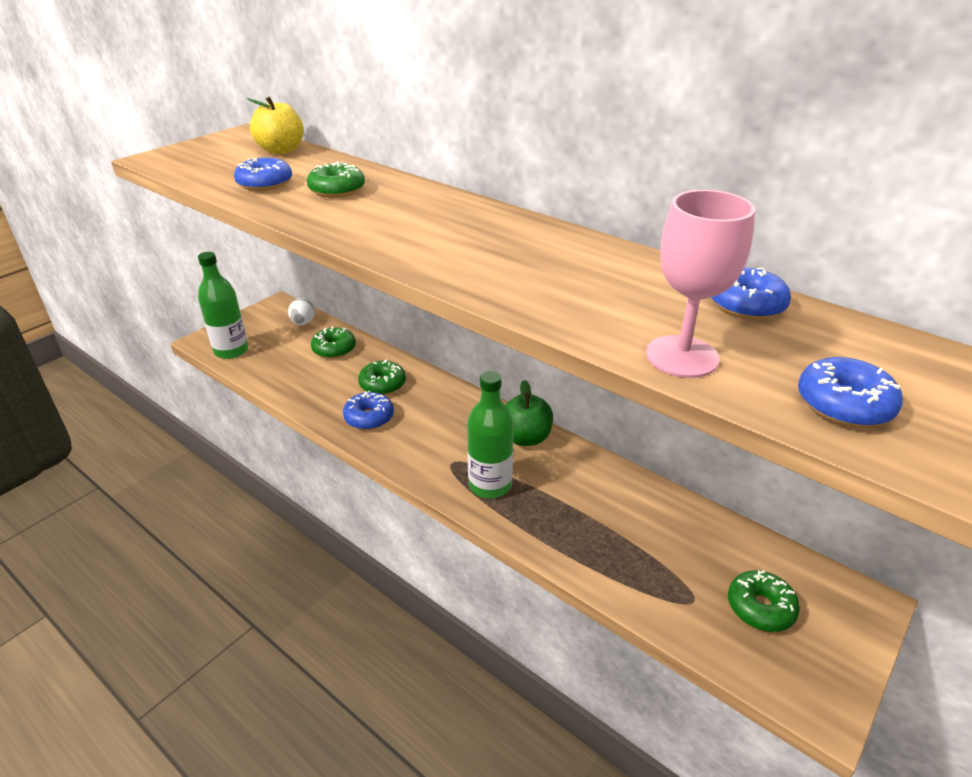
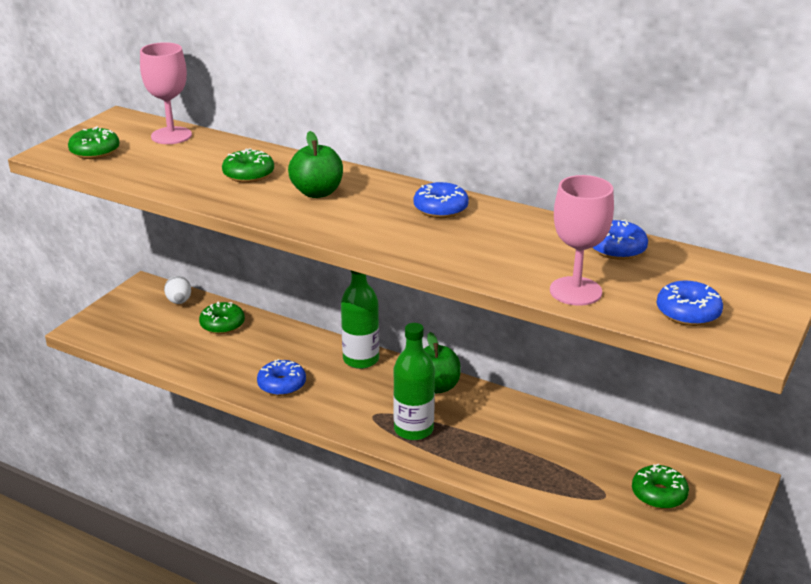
camera: 10 degrees left, 5 degrees down
green bottle [198,252,248,359] -> green bottle moved to [341,270,379,369]
blue donut [234,157,292,191] -> blue donut moved to [414,182,469,218]
yellow apple [247,96,304,155] -> pink goblet [140,42,192,144]
green donut [358,359,406,395] -> green donut moved to [68,126,119,159]
none -> green apple [288,131,343,198]

